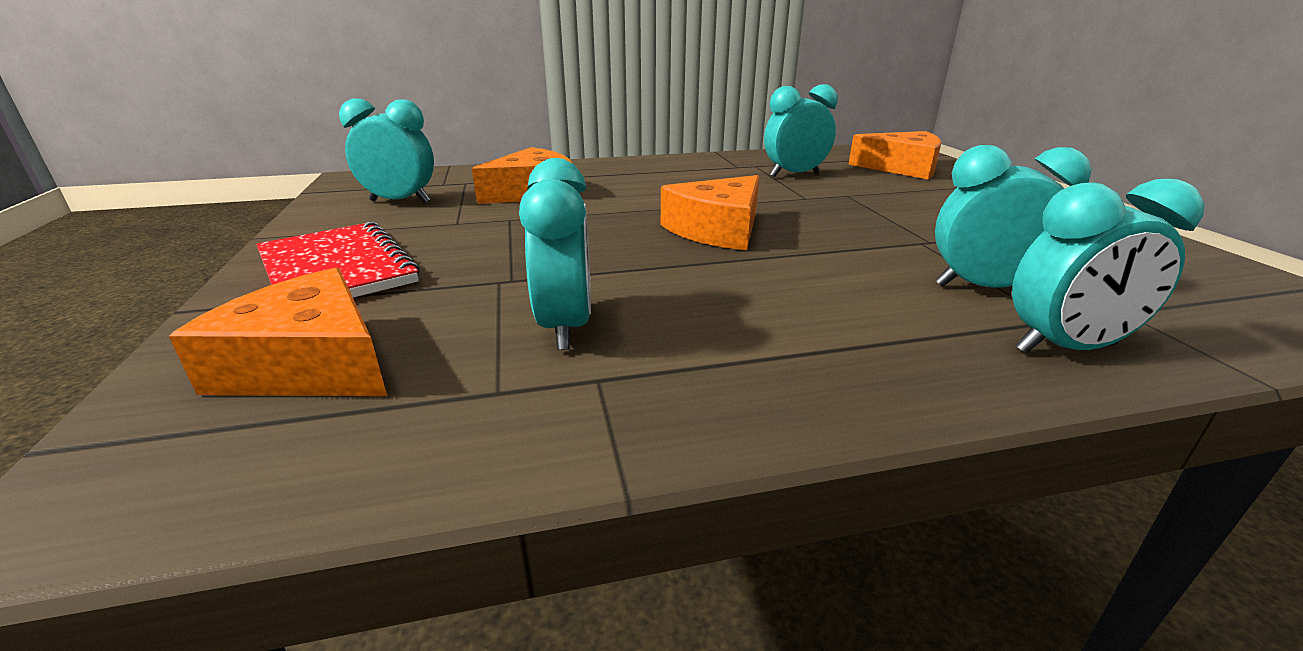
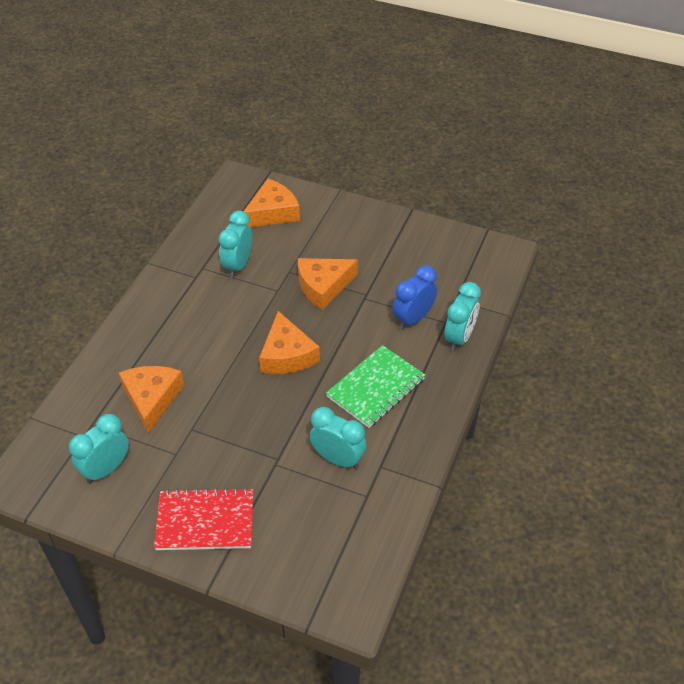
camera: 55 degrees left, 20 degrees up
orange cheese [169,268,387,396] -> orange cheese moved to [298,258,358,310]
turquoise clock [935,145,1092,288] -> blue clock [393,265,437,330]
none -> green notebook [326,345,425,428]

